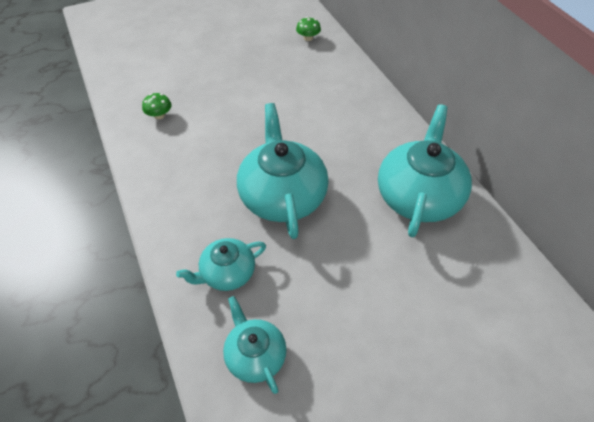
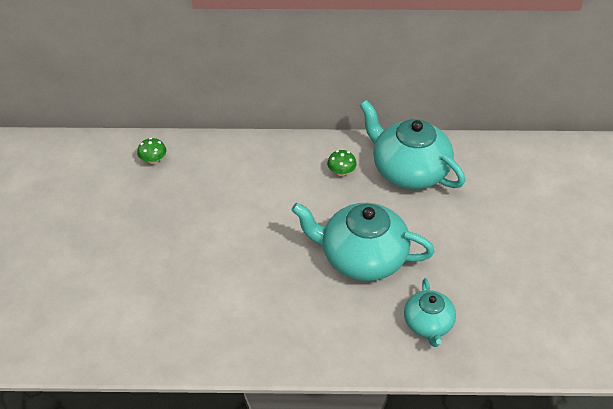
camera: 65 degrees left, 5 degrees down
green mushroom [142,93,171,119] -> green mushroom moved to [327,150,357,176]
turquoise teapot [223,296,287,394] -> none

